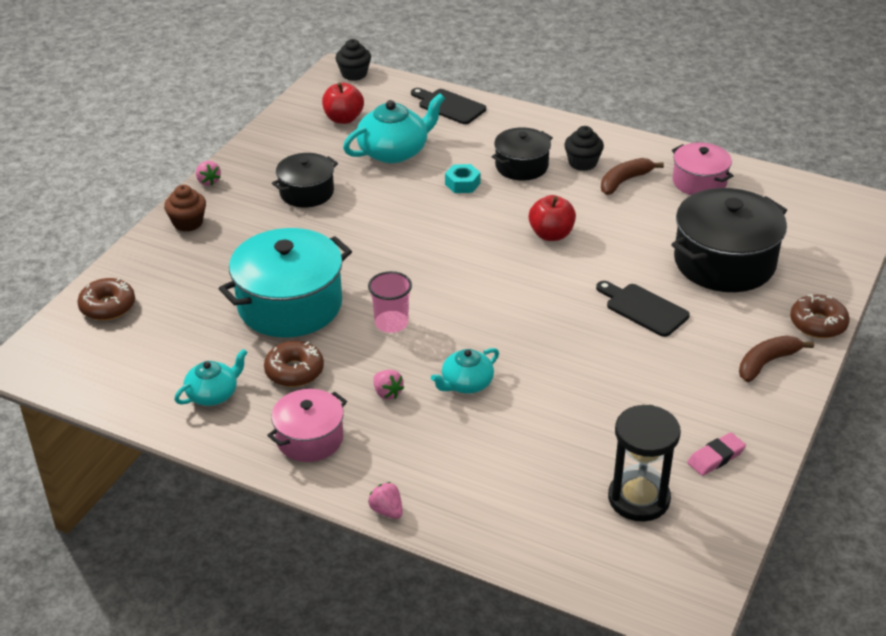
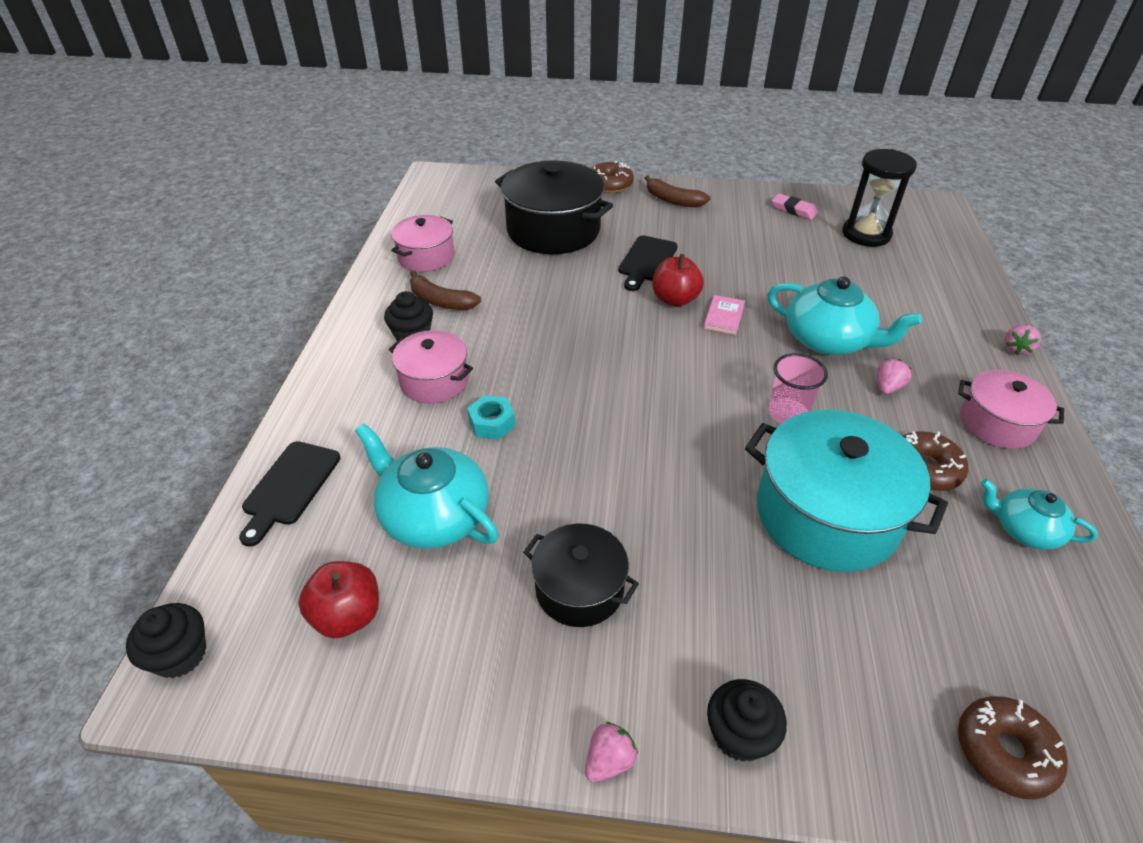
camera: 110 degrees left, 5 degrees up
brown cupcake [164,185,206,232] -> black cupcake [707,679,787,762]
turquoise teapot [431,348,499,394] -> turquoise teapot [767,276,922,355], size x1.67
black pot [492,127,553,181] -> pink pot [389,330,473,404]
red apple [529,195,576,241] -> red apple moved to [652,254,704,307]
none -> pink book [704,295,745,335]

